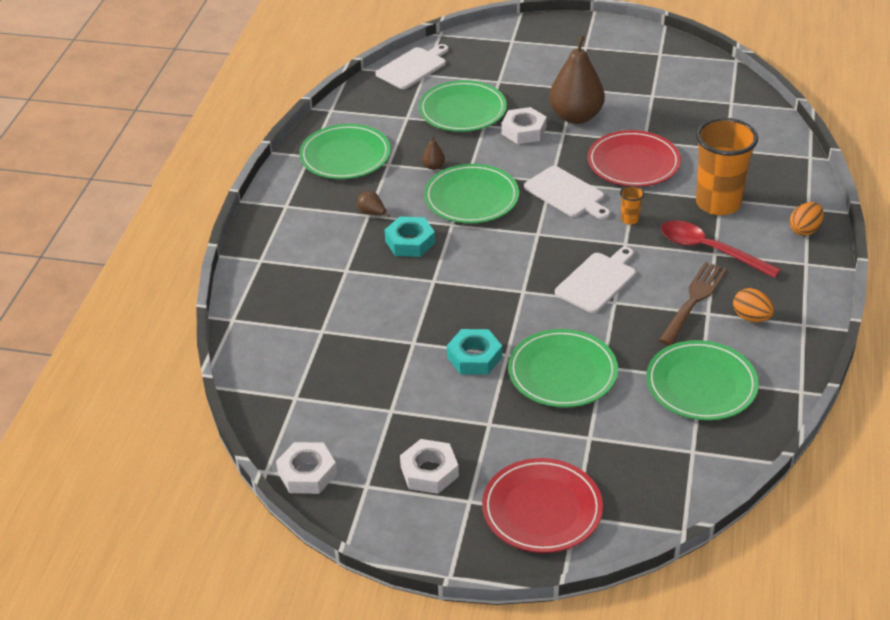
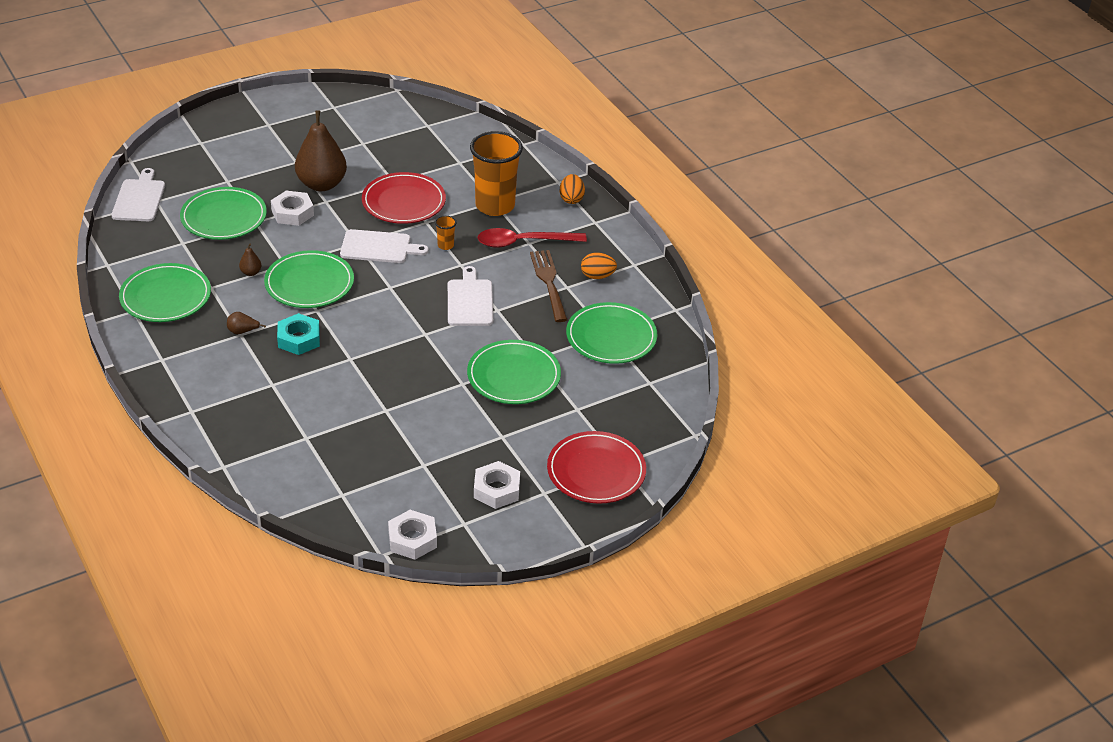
camera: 45 degrees left, 0 degrees up
turquoise nut [447,329,502,374] -> none

